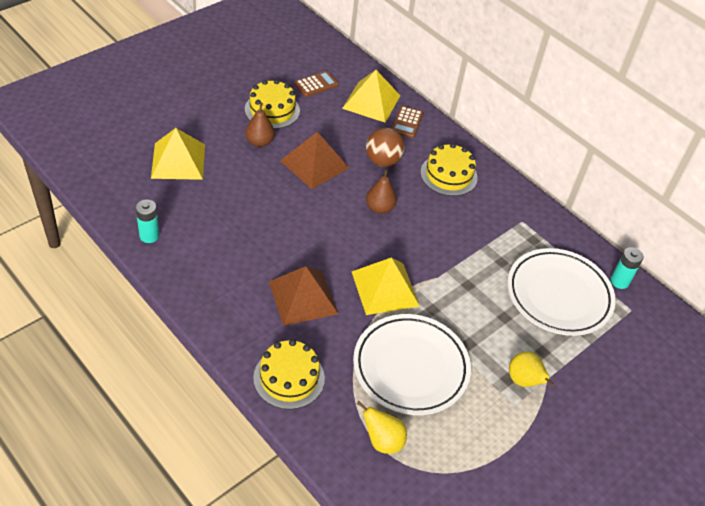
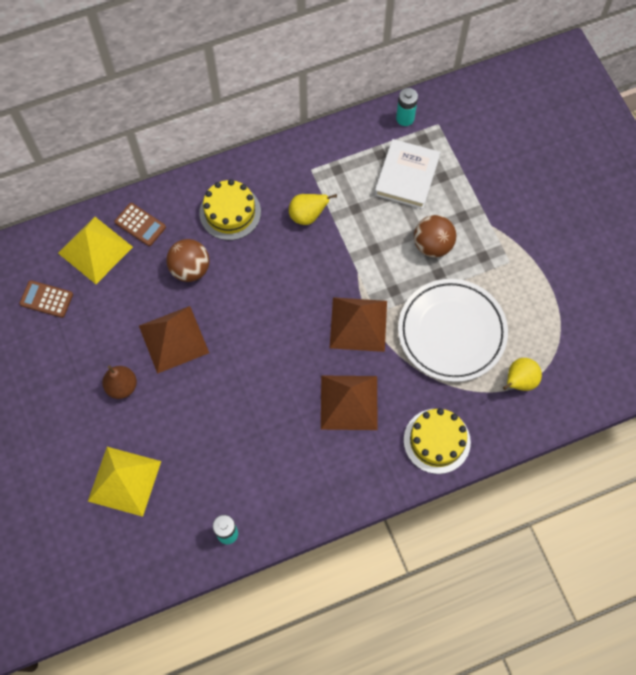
camera: 65 degrees left, 20 degrees up
yellow cake [245,79,300,129] -> none
brown calculator [294,71,339,97] -> brown calculator turned 60 degrees counterclockwise [19,280,73,318]
yellow pyramid [352,258,419,315] -> brown pyramid [330,297,387,352]
brown pear [366,169,397,214] -> none
white plate [507,248,616,336] -> white book [375,139,440,209]
yellow pear [509,351,554,387] -> yellow pear moved to [289,194,337,225]
none -> brown ball [414,215,456,257]

